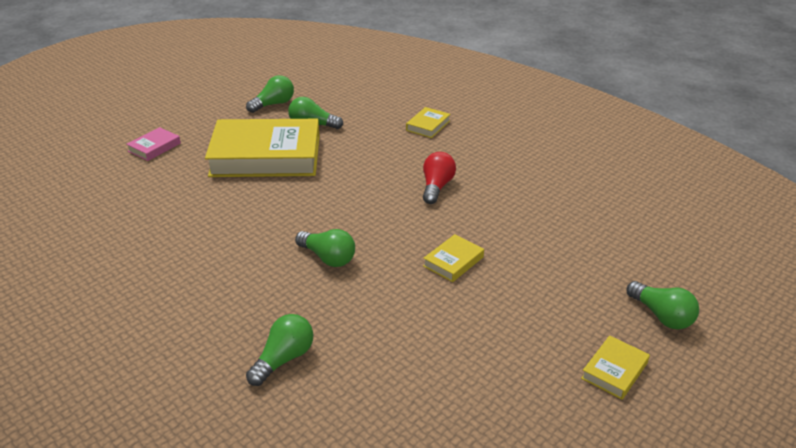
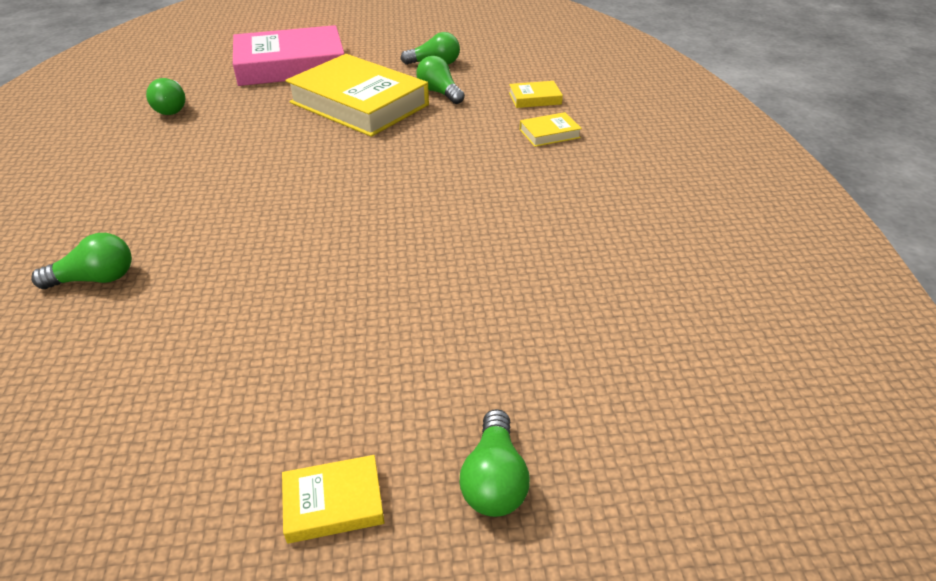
camera: 40 degrees right, 5 degrees up
pink book [126,127,181,161] -> pink book [233,25,344,86], size x2.43
green light bulb [295,229,355,267] -> green light bulb moved to [146,78,185,115]
red light bulb [423,152,456,204] -> none
yellow book [423,234,484,282] -> yellow book moved to [509,81,563,108]

